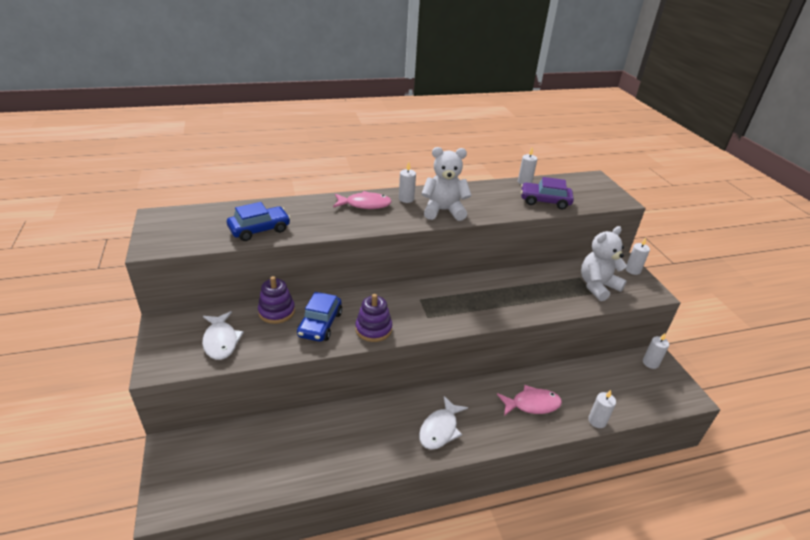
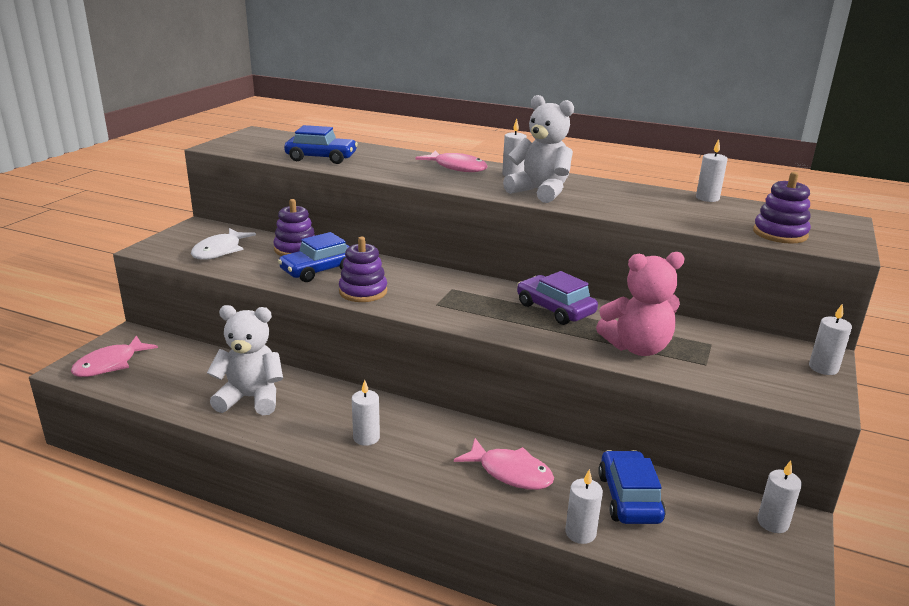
camera: 40 degrees right, 10 degrees down
white fish [419,396,468,450] -> white candle [352,380,380,446]
purple car [521,177,574,209] -> purple car moved to [517,271,598,325]
white teddy bear [581,226,627,301] -> white teddy bear moved to [207,305,283,415]
none -> pink fish [71,335,158,377]
none -> pink teddy bear [596,252,685,356]
none -> blue car [598,450,666,524]
none -> purple stacking toy [753,172,811,244]

